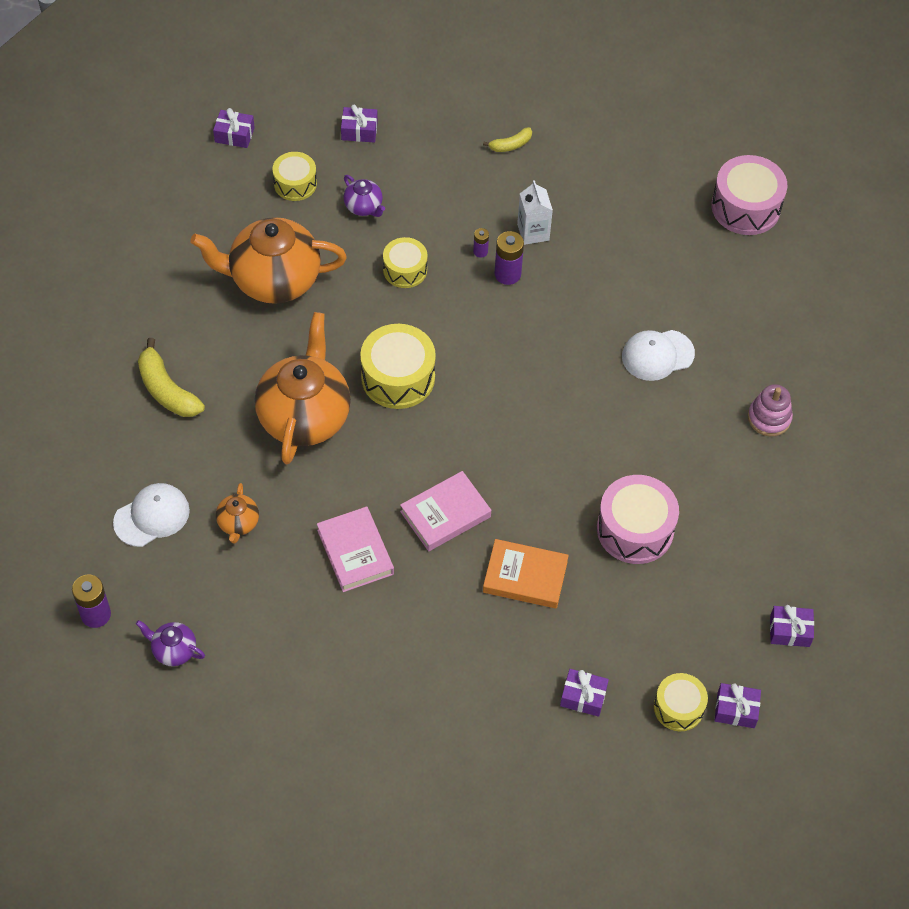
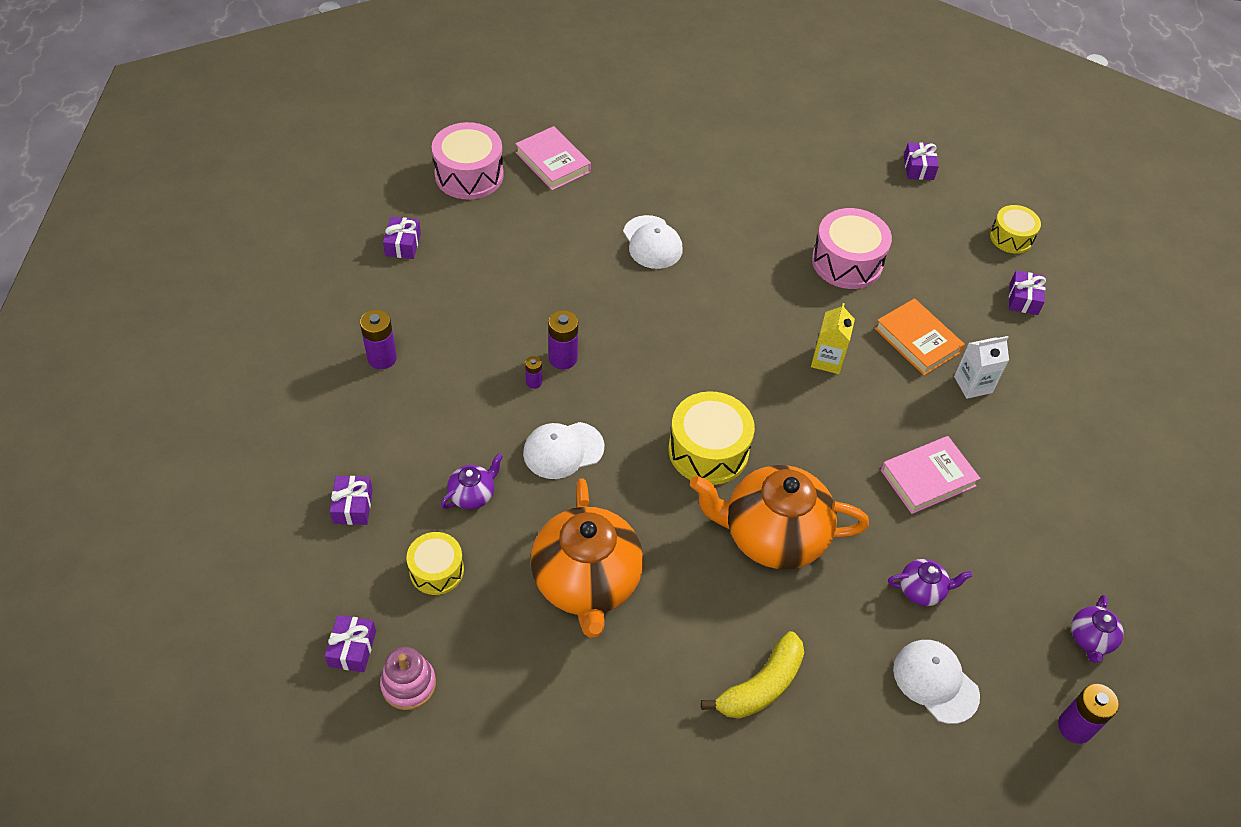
camera: 95 degrees left, 5 degrees down
orange teapot [216,483,259,543] -> purple teapot [888,559,973,606]
yellow drum [383,237,427,288] -> white cap [523,422,605,479]
pink book [400,471,491,551] -> pink book moved to [515,126,591,190]
yellow banana [483,127,532,152] -> purple battery [360,310,397,369]
orange book [483,539,569,609] -> orange book turned 45 degrees counterclockwise [874,298,965,375]
white carton [517,180,553,245] -> white carton moved to [954,336,1009,399]
purple gift [714,683,761,728] -> purple gift moved to [383,217,421,259]
pink stacking toy [748,384,793,436] -> pink stacking toy moved to [380,647,436,710]
none -> yellow carton [811,303,855,374]

